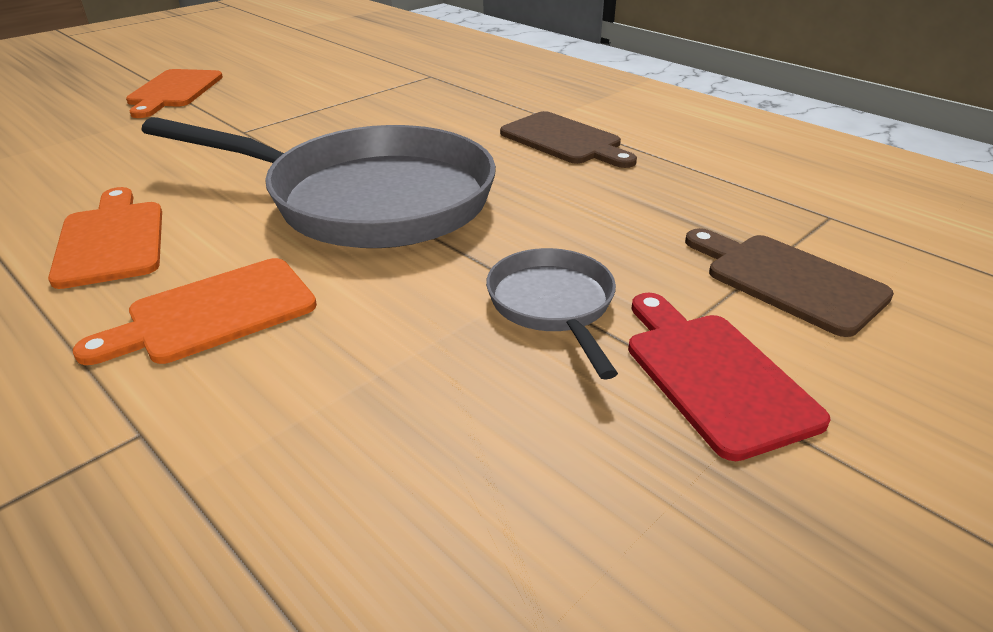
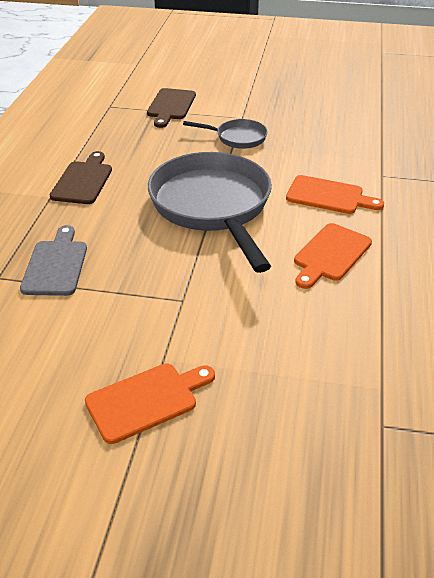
camera: 125 degrees left, 5 degrees up
grey pan [486,248,618,380] -> grey pan turned 120 degrees counterclockwise [183,119,268,149]
red cutting board [628,293,831,461] -> none
none -> grey cutting board [20,225,87,296]

